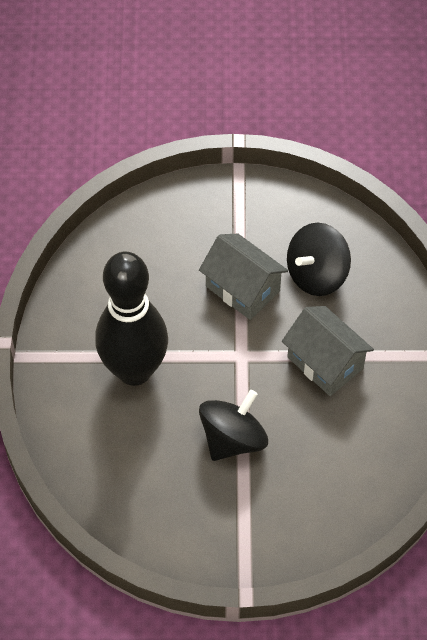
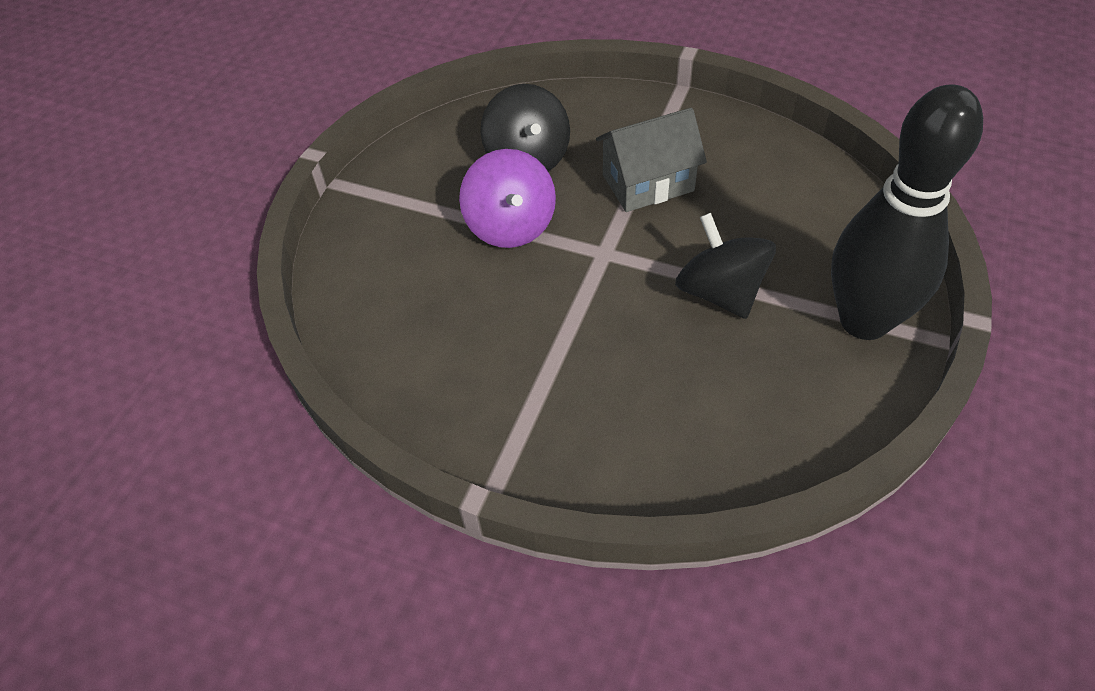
camera: 65 degrees left, 5 degrees down
black bowling pin [95,252,168,386] -> black bowling pin moved to [831,84,983,340]
grey house [199,234,288,320] -> purple spinning top [459,149,556,248]

